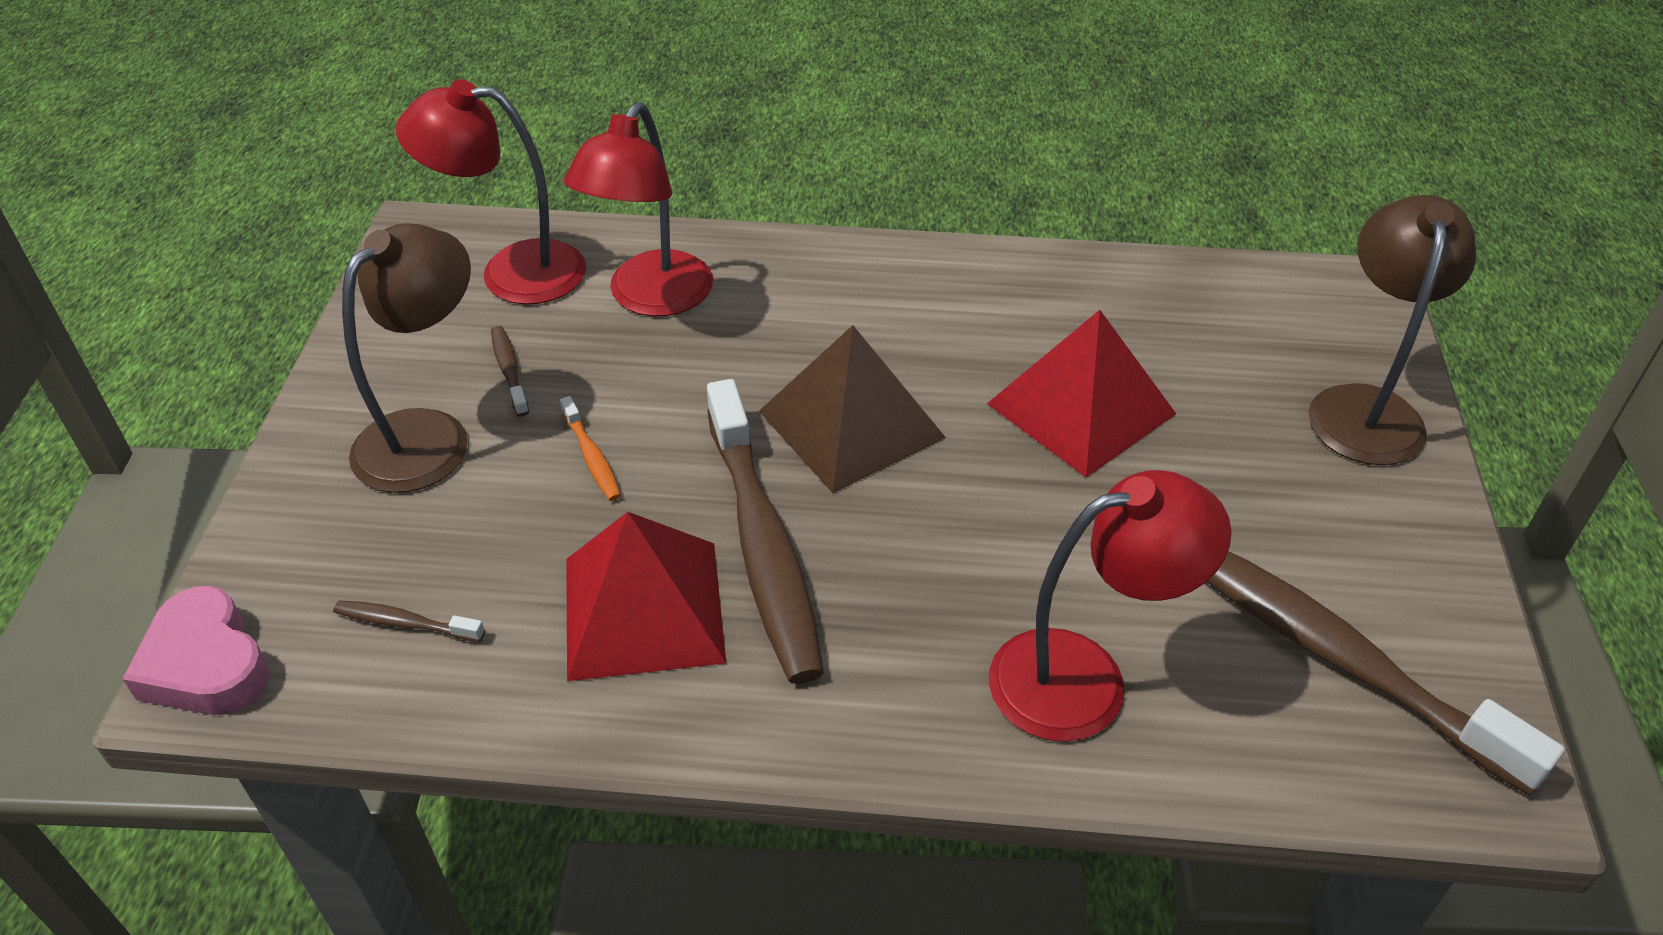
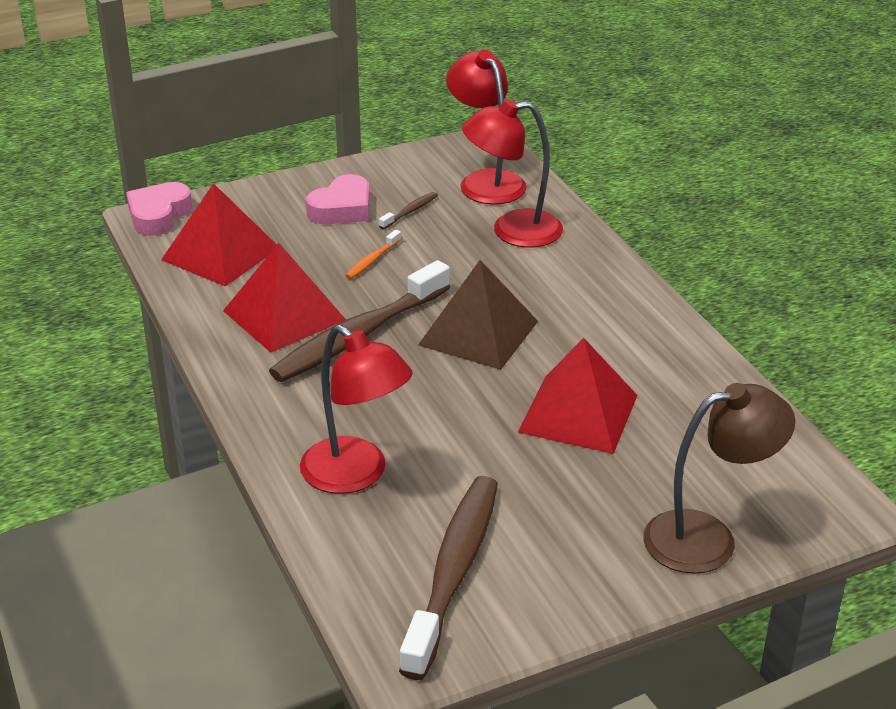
camera: 60 degrees right, 10 degrees down
brown toothbrush [333,601,485,642] -> red pyramid [161,183,277,286]
brown lamp [342,223,471,493] -> pink heart [306,174,370,224]

